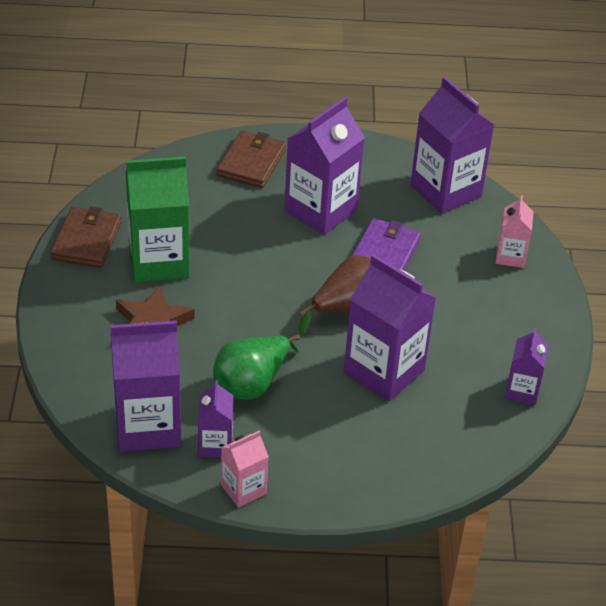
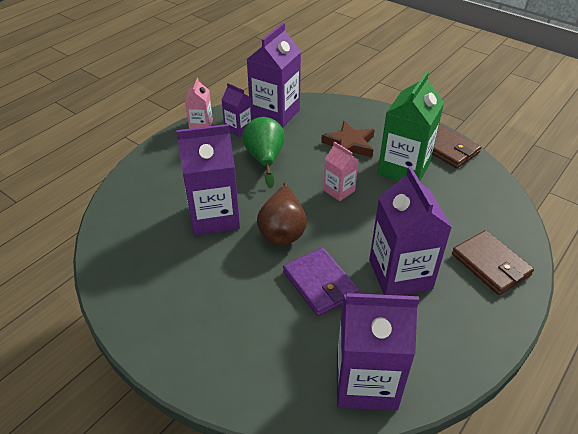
camera: 130 degrees right, 0 degrees up
pink carton [496,195,534,268] -> pink carton moved to [323,141,359,201]
purple carton [505,328,548,405] -> none

